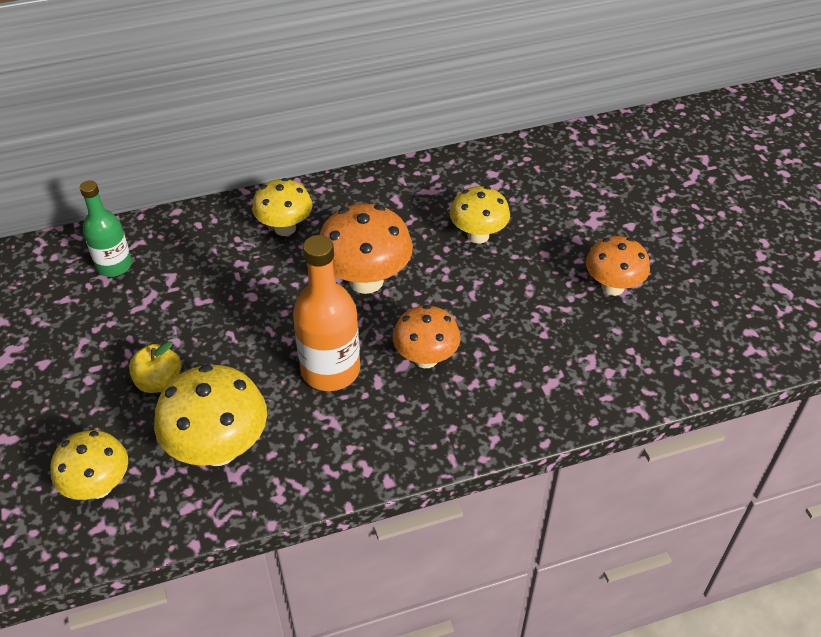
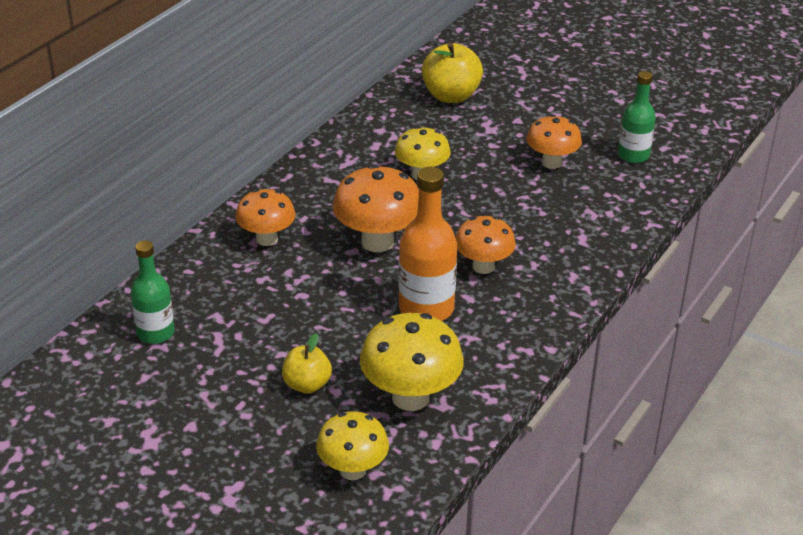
camera: 40 degrees left, 10 degrees down
yellow mushroom [252,178,313,236] -> orange mushroom [235,189,296,246]
none -> yellow apple [422,42,483,103]
none -> green bottle [618,71,656,163]

